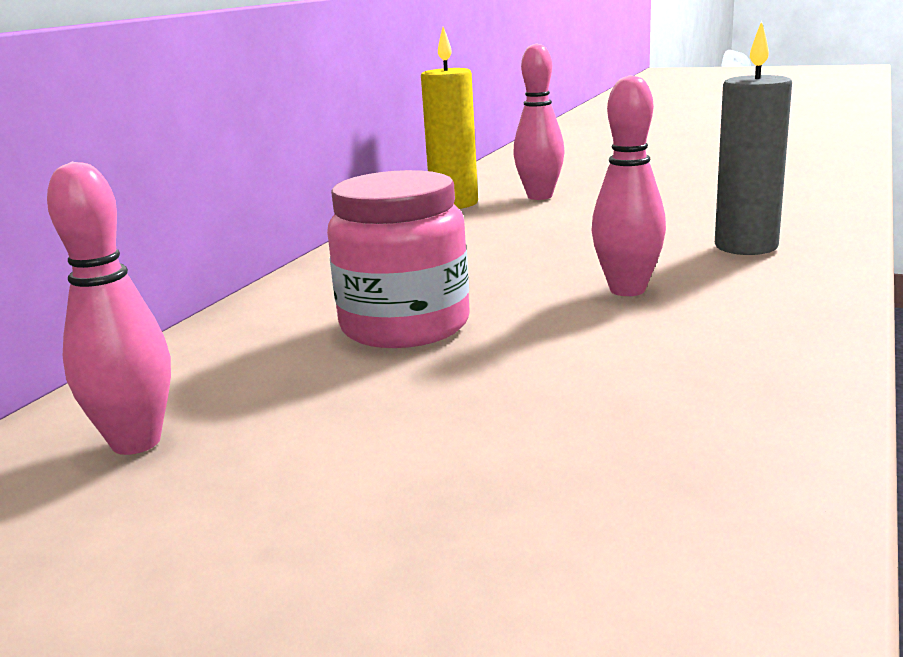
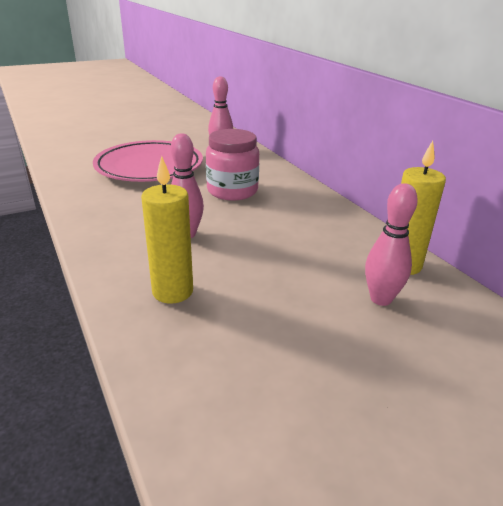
camera: 125 degrees right, 10 degrees up
grey candle [715,21,792,255] -> yellow candle [141,156,193,303]
none -> pink plate [93,140,203,182]

